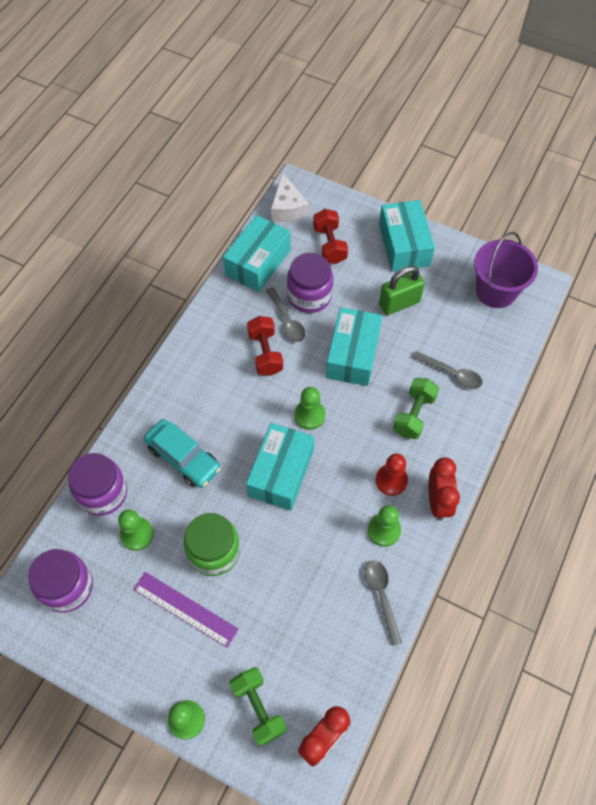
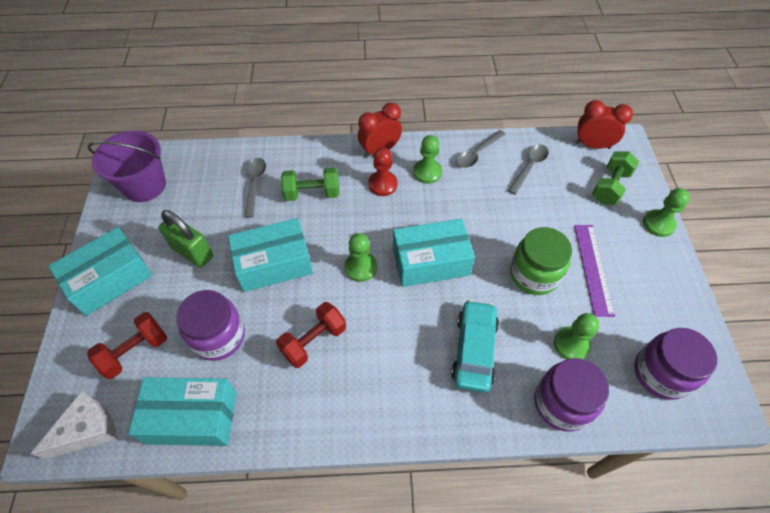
camera: 120 degrees left, 5 degrees down
grey spoon [266,287,305,342] -> grey spoon moved to [508,144,549,194]

